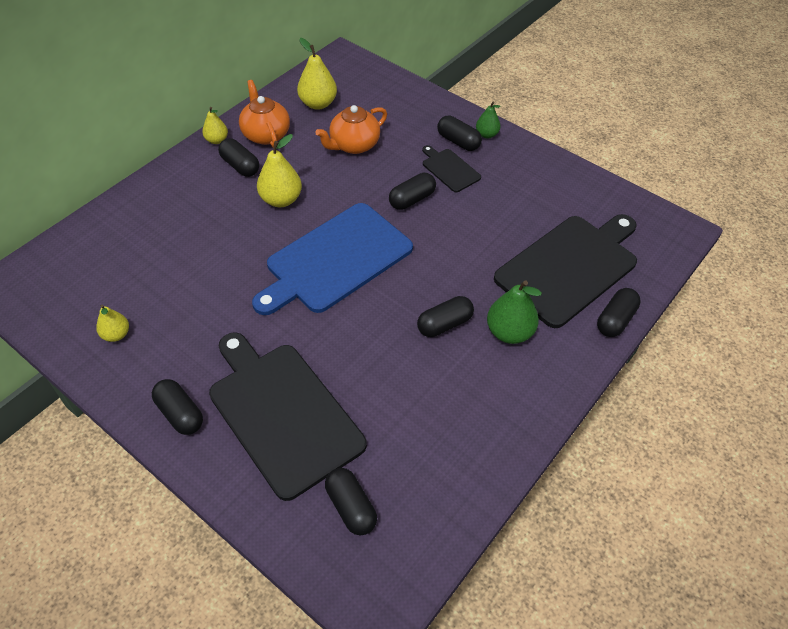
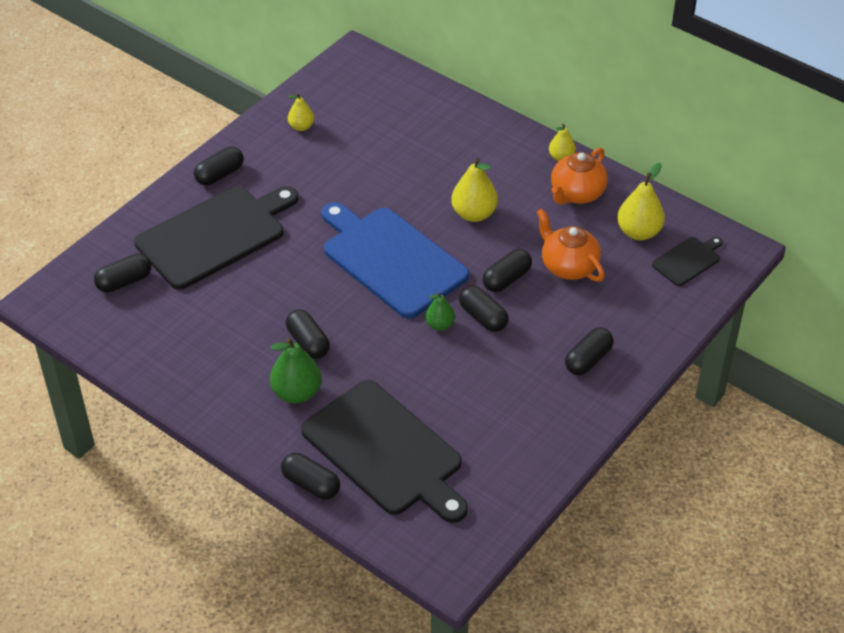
camera: 90 degrees right, 5 degrees down
black capsule [218,138,259,177] -> black capsule moved to [483,249,532,292]
orange teapot [239,80,290,147] -> orange teapot turned 150 degrees clockwise [551,148,608,205]
black cutting board [422,145,481,192] -> black cutting board moved to [652,237,723,286]
green pear [476,102,500,139] -> green pear moved to [425,292,455,331]

